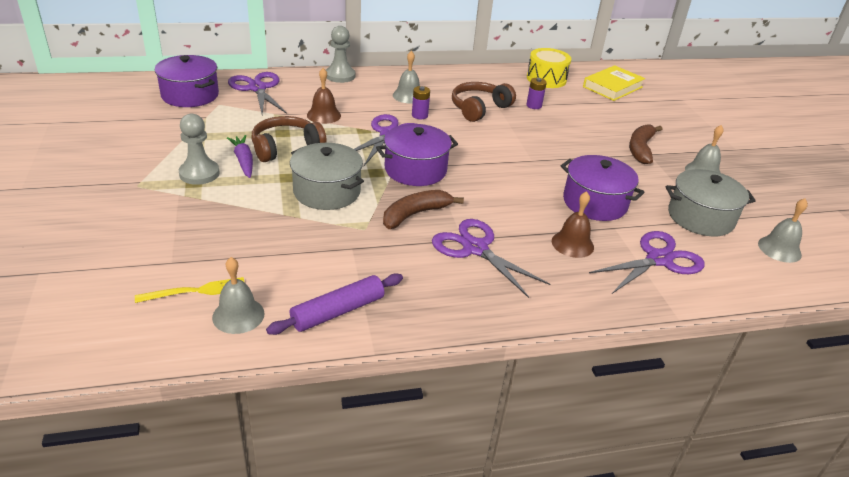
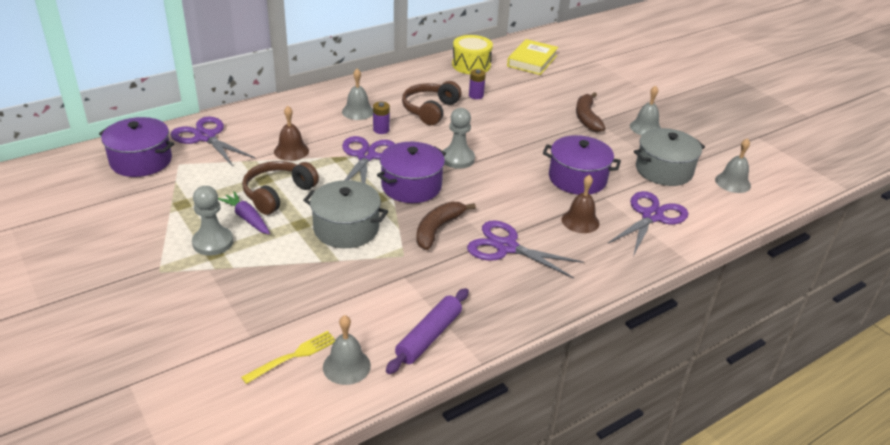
camera: 20 degrees left, 0 degrees up
grey pawn [326,26,355,83] -> grey pawn moved to [443,108,475,169]

